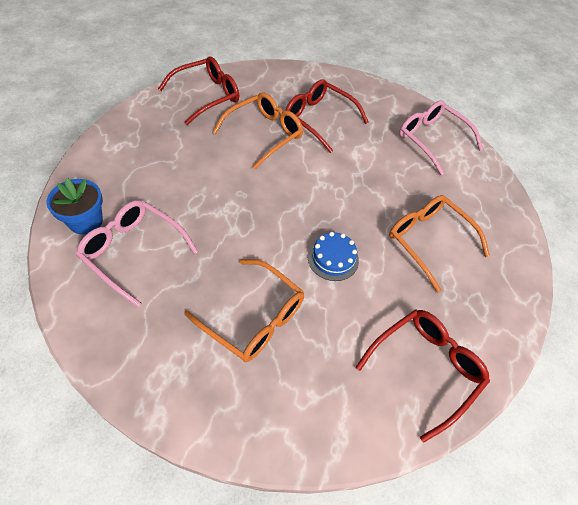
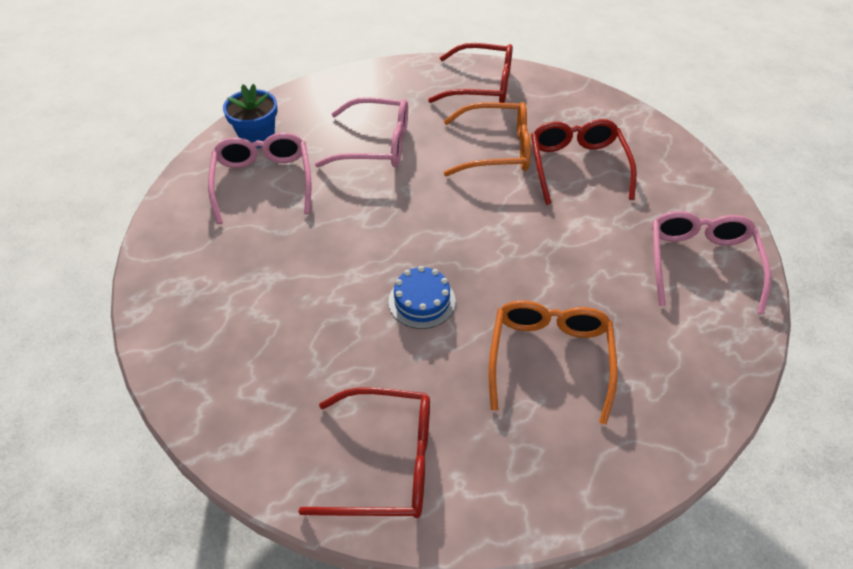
camera: 50 degrees right, 5 degrees down
orange glasses [184,259,304,362] -> none
none -> pink glasses [315,97,408,167]

